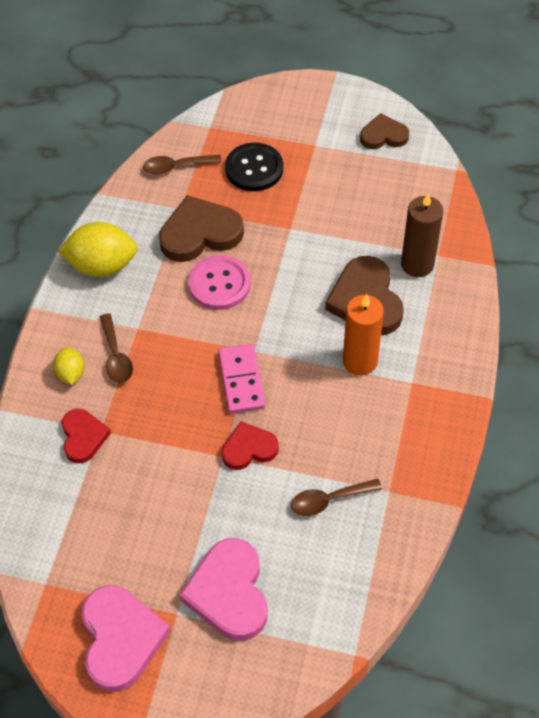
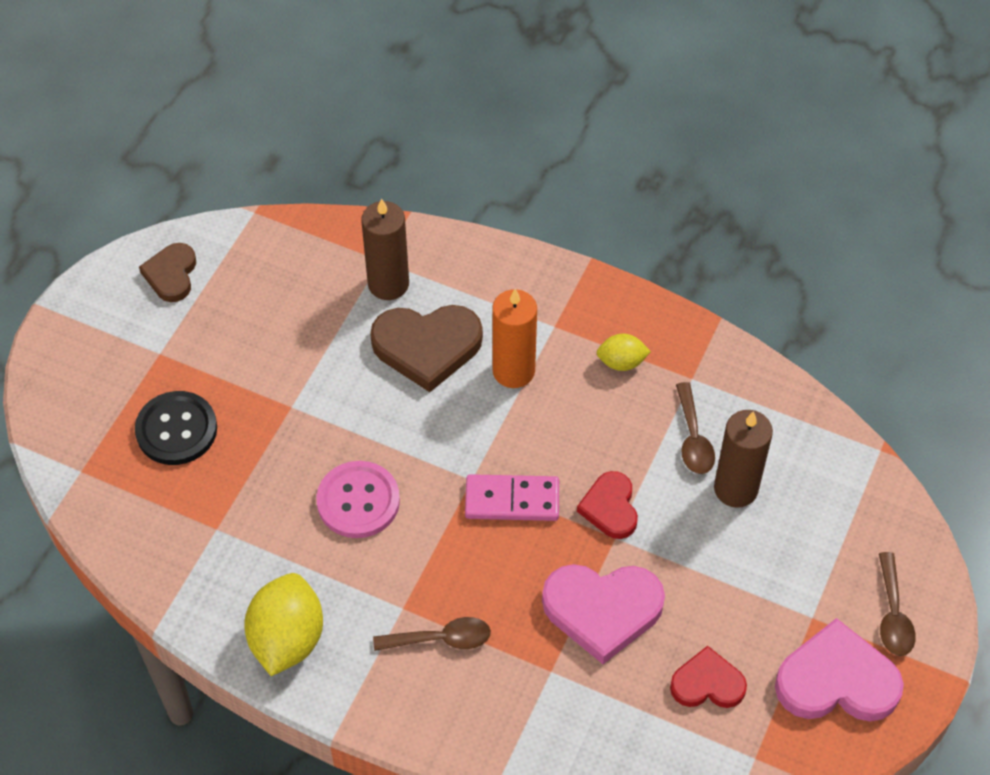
camera: 80 degrees left, 0 degrees up
yellow lemon [53,347,85,385] -> yellow lemon moved to [596,334,651,371]
red heart [62,409,111,463] -> red heart moved to [670,646,747,708]
brown spoon [143,155,222,175] -> brown spoon moved to [879,552,916,656]
brown heart [159,195,244,262] -> none
pink heart [179,538,268,641] -> pink heart moved to [542,564,665,664]
none -> brown candle [714,410,773,508]

